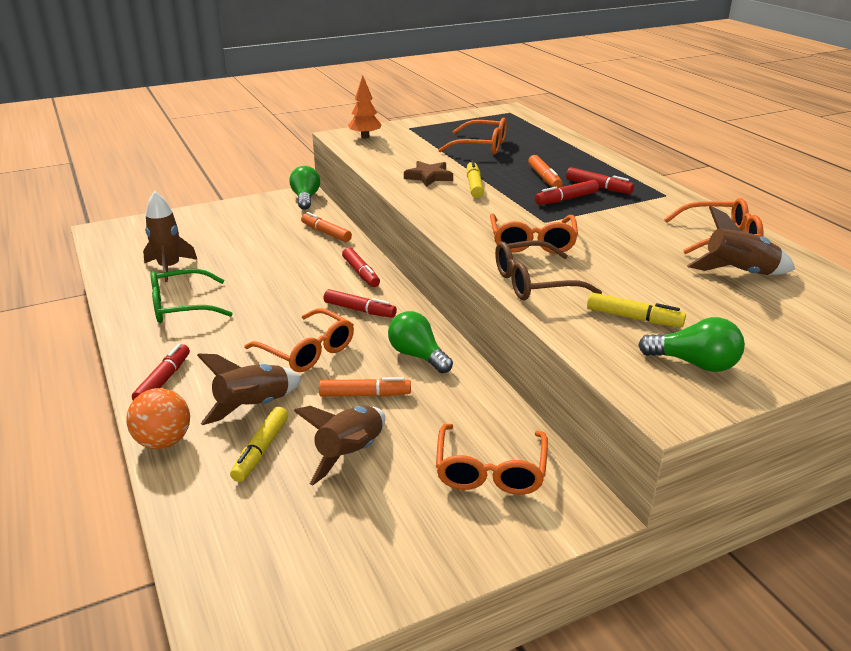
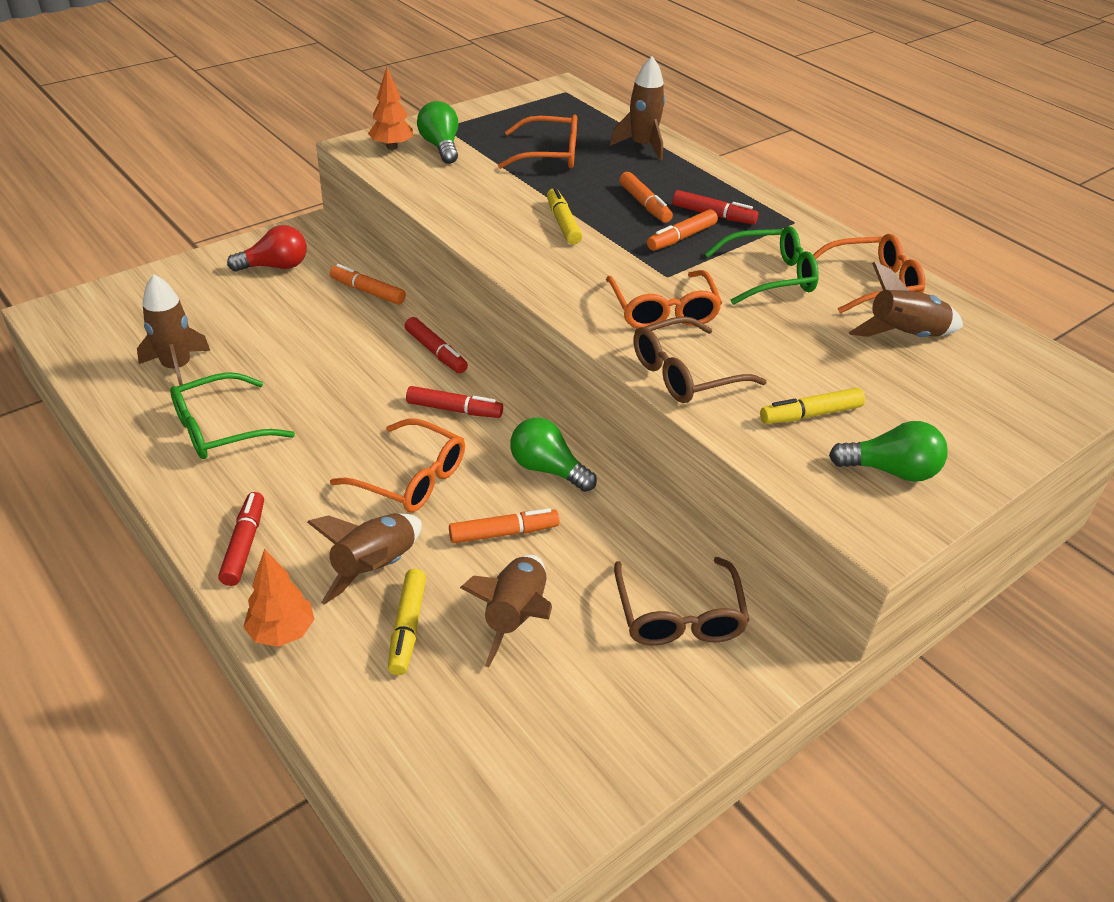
camera: 15 degrees left, 10 degrees up
orange ball [126,388,190,449] -> orange tree [243,549,314,647]
green light bulb [289,166,320,210] -> green light bulb moved to [417,101,458,164]
brown star [404,161,453,187] -> none
orange glasses [436,424,548,495] -> brown glasses [614,557,750,646]
red marker [535,180,599,205] -> orange marker [647,209,718,251]
yellow marker [587,292,686,327] -> yellow marker turned 150 degrees clockwise [760,388,865,424]
none -> red light bulb [227,225,307,272]
none -> brown rocket [610,56,665,160]
none -> green glasses [705,226,819,305]

